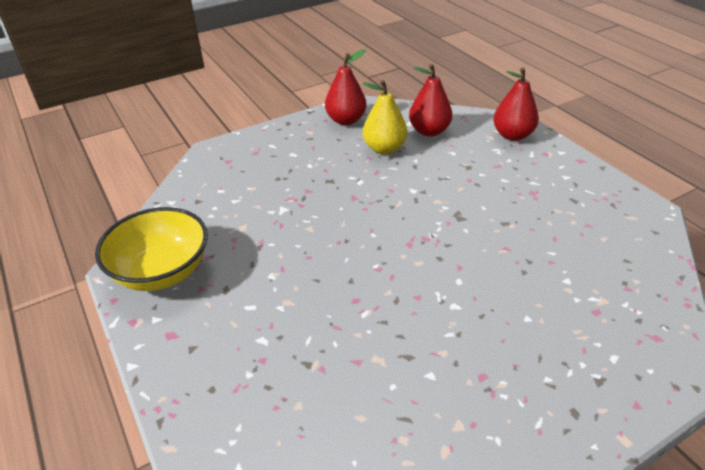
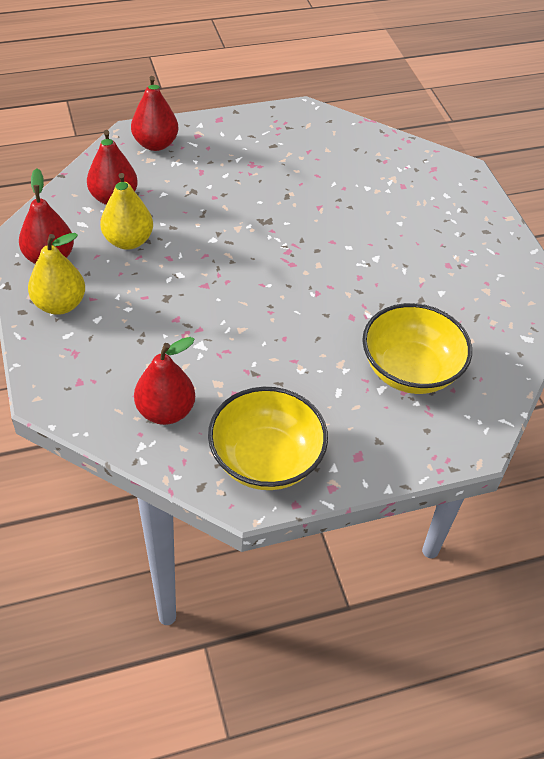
camera: 80 degrees left, 10 degrees up
none -> yellow pear [28,233,85,315]
none -> red pear [134,337,195,425]
none -> yellow bowl [362,303,472,394]

